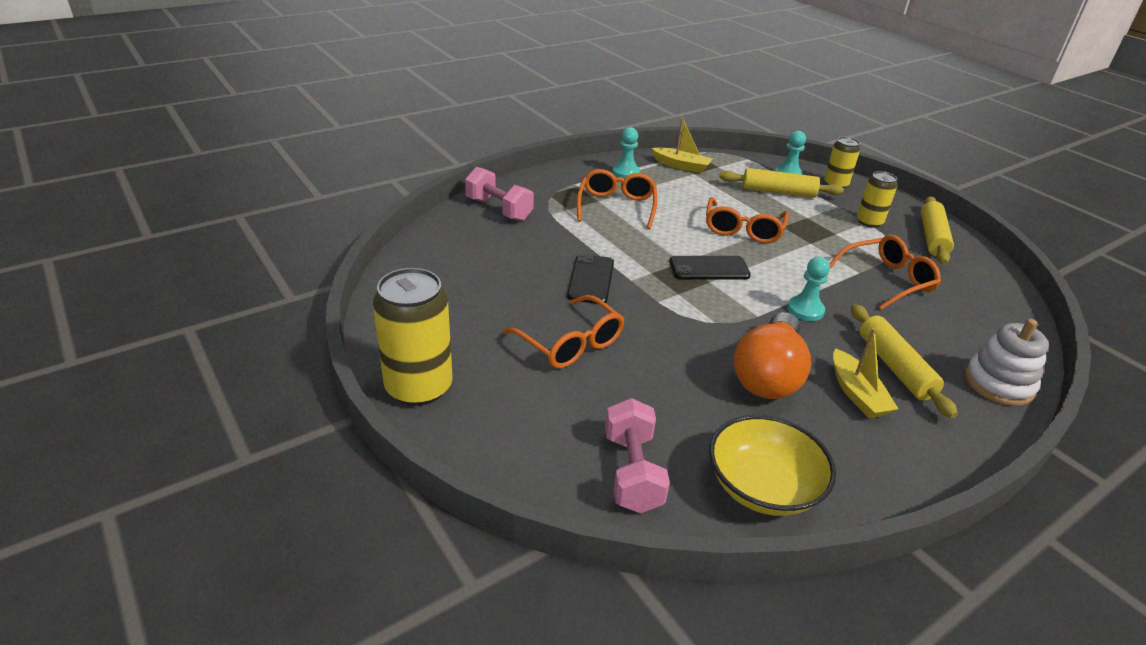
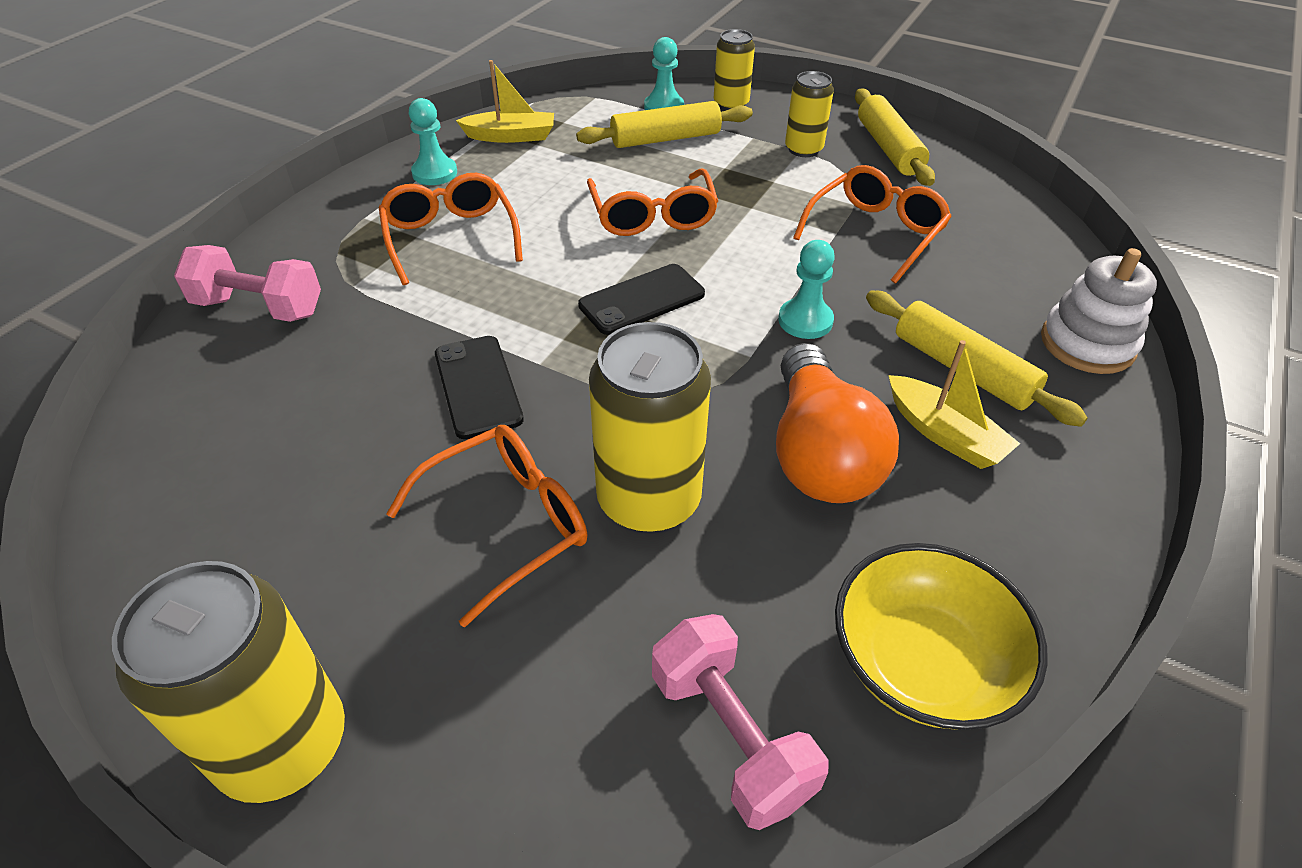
camera: 25 degrees left, 10 degrees up
orange glasses [503,295,624,369] -> orange glasses turned 60 degrees counterclockwise [386,425,588,628]
none -> yellow can [589,322,711,533]

